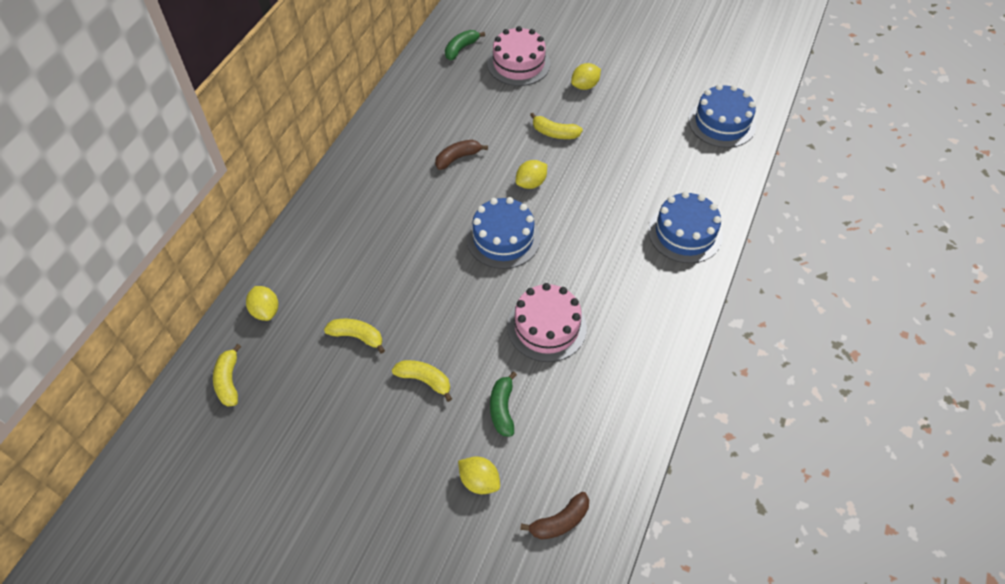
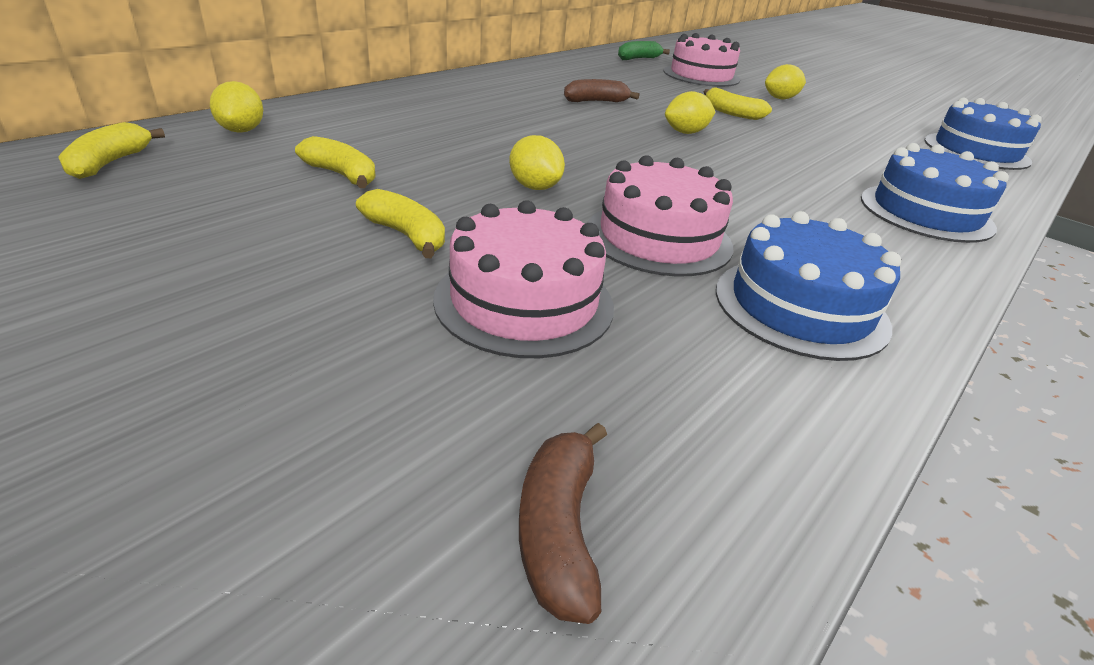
camera: 15 degrees right, 20 degrees down
yellow lemon [458,456,500,494] -> yellow lemon moved to [509,135,565,190]
blue cake [467,197,540,269] -> blue cake moved to [716,211,901,361]
green banana [490,371,517,437] -> pink cake [433,200,614,358]
brown banana [520,492,589,540] -> brown banana turned 105 degrees clockwise [519,423,607,624]

